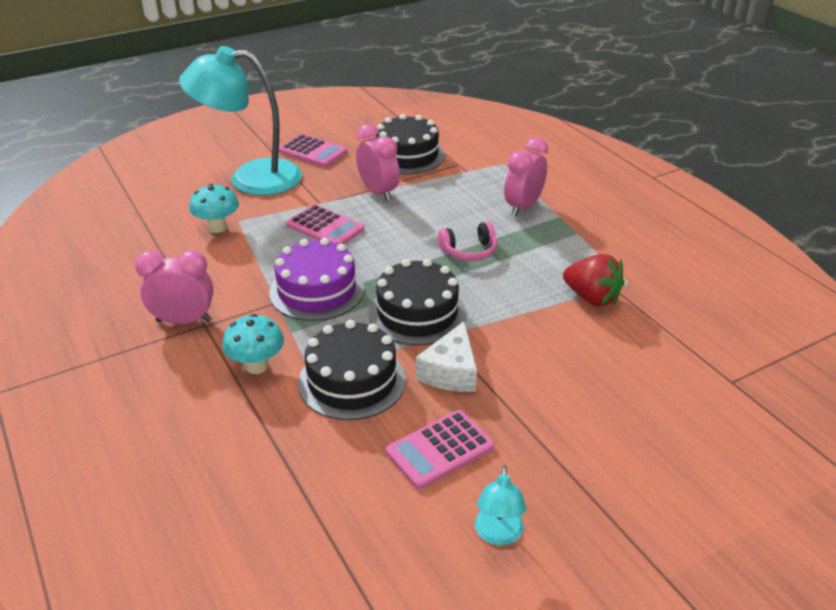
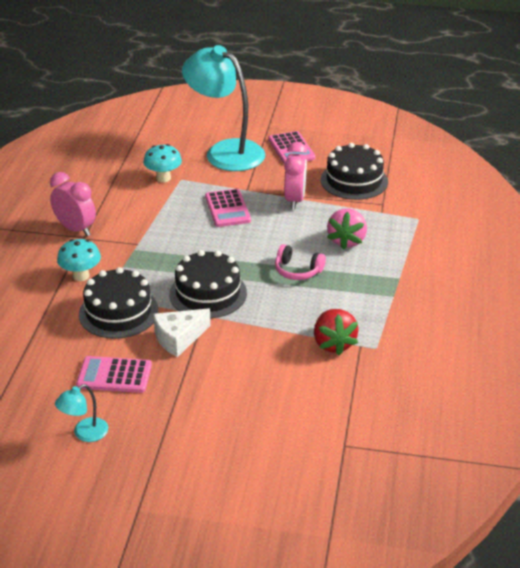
camera: 40 degrees right, 0 degrees up
purple cake [269,238,364,321] -> none
pink clock [504,138,548,217] -> none
none -> pink strawberry [327,208,367,250]

